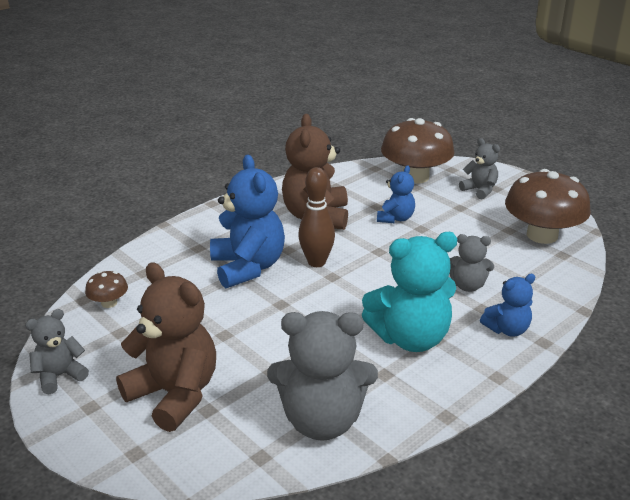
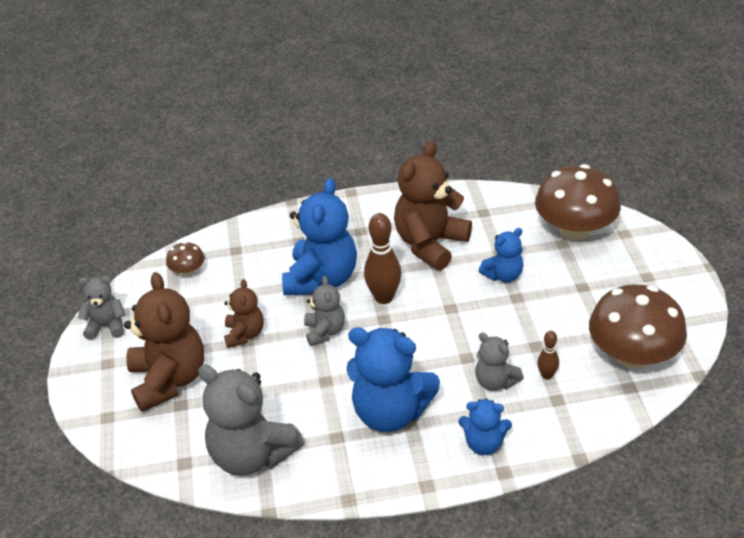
camera: 35 degrees right, 10 degrees up
turquoise teddy bear [362,232,457,352] -> blue teddy bear [347,327,440,432]
grey teddy bear [459,138,500,200] -> grey teddy bear moved to [304,276,345,346]
none -> brown teddy bear [224,279,264,348]
none -> brown bowling pin [537,331,559,380]

